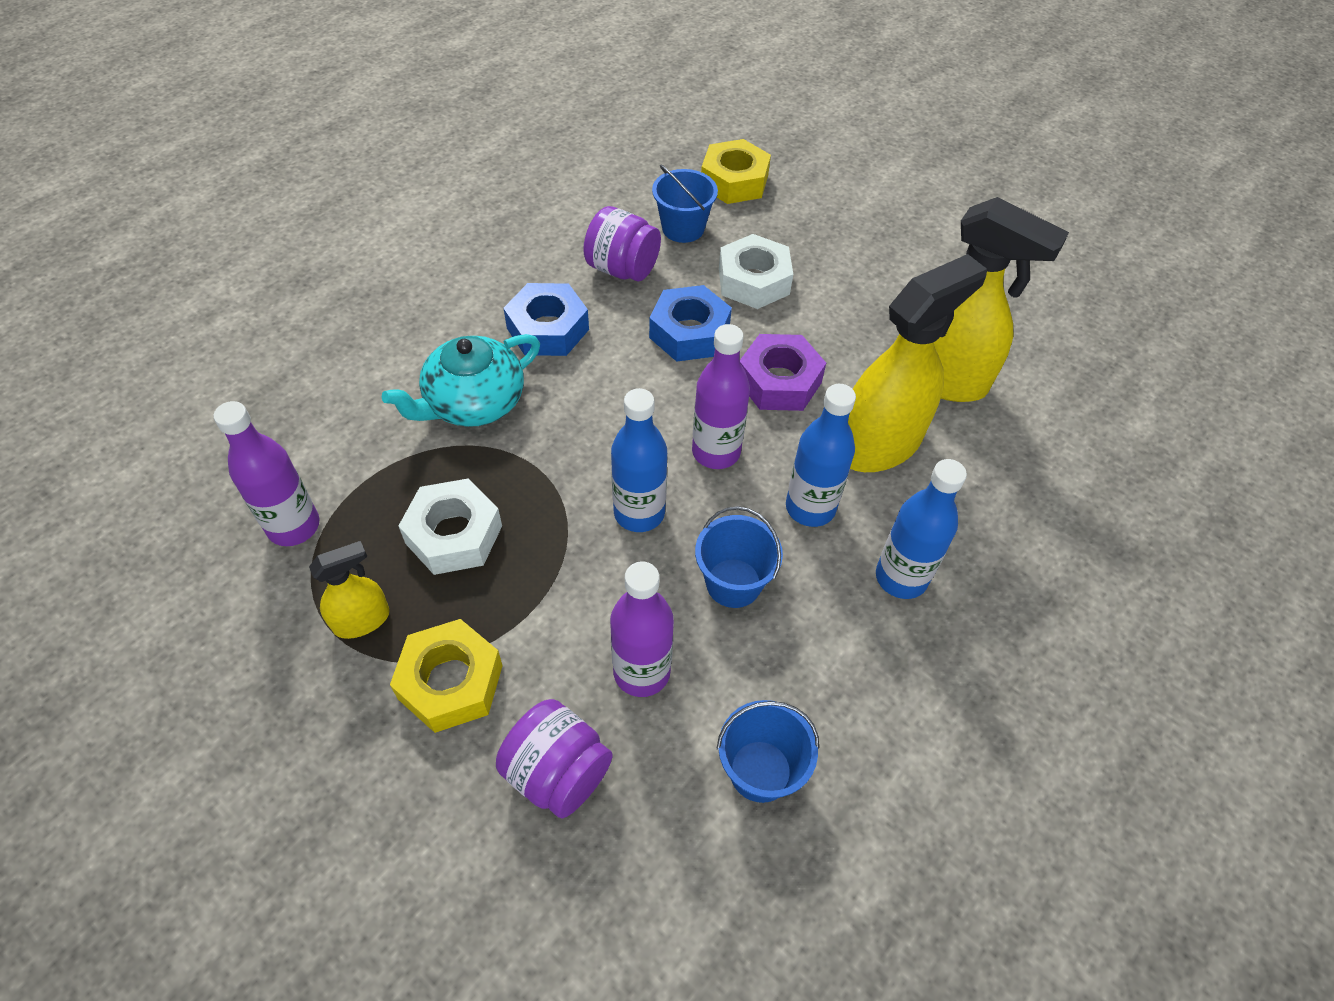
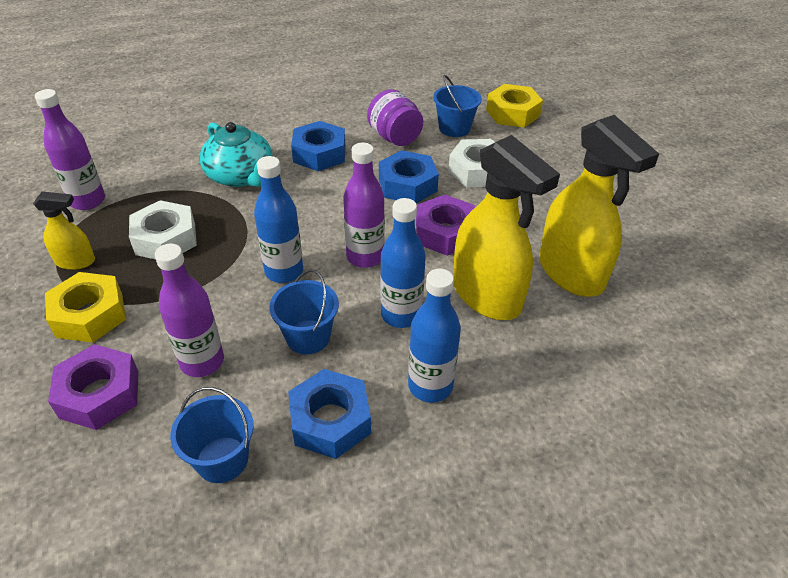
camera: 30 degrees right, 10 degrees down
turquoise teapot [382,334,540,427] -> turquoise teapot turned 120 degrees counterclockwise [199,122,272,187]
purple jar [496,699,612,819] -> purple nut [48,344,139,430]
yellow spray bottle [848,254,987,472] -> yellow spray bottle turned 60 degrees clockwise [453,135,560,320]
none -> blue nut [288,369,371,459]

